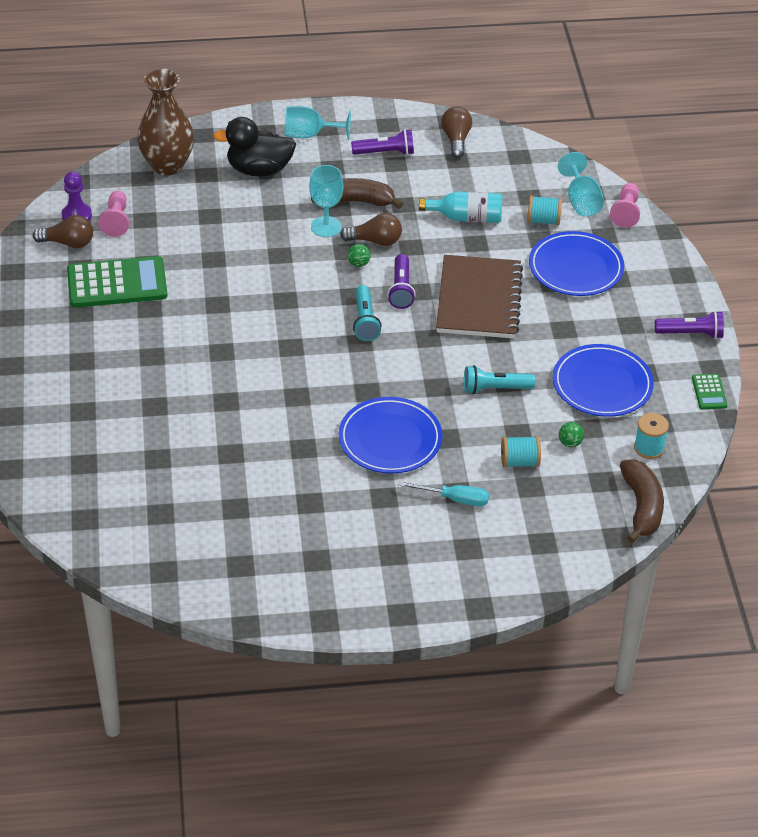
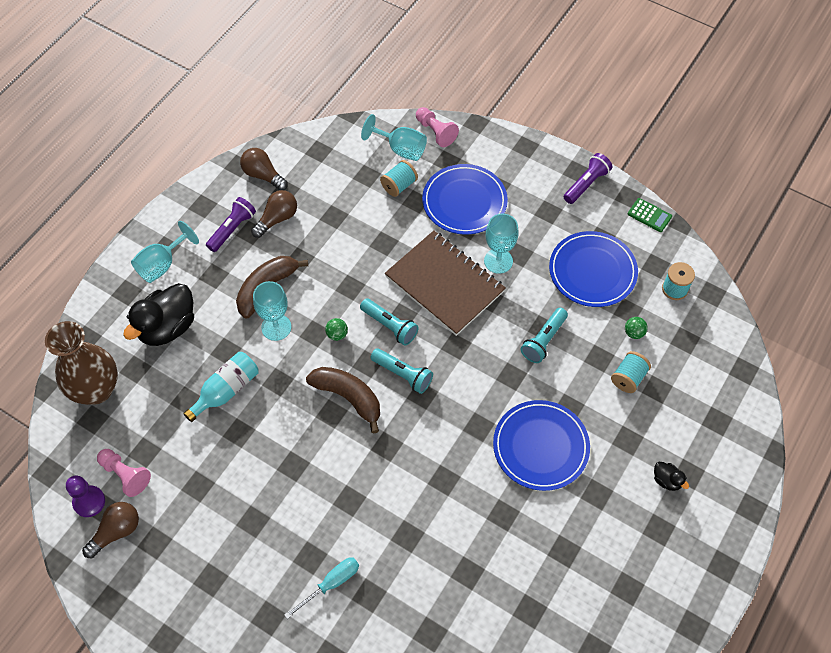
camera: 50 degrees left, 15 degrees up
green calculator [67,256,168,308] -> none
brown light bulb [340,213,402,246] -> brown light bulb moved to [251,190,297,238]
purple flashlight [387,254,416,309] -> turquoise flashlight [360,298,419,346]
turquoise screwdriver [399,481,489,507] -> turquoise screwdriver moved to [284,557,359,619]
turquoise bottle [419,191,502,223] -> turquoise bottle moved to [183,352,259,422]
brown banana [620,459,664,543] -> brown banana moved to [306,367,380,434]
none -> turquoise goblet [484,213,518,274]
none -> black duck [654,462,689,491]

